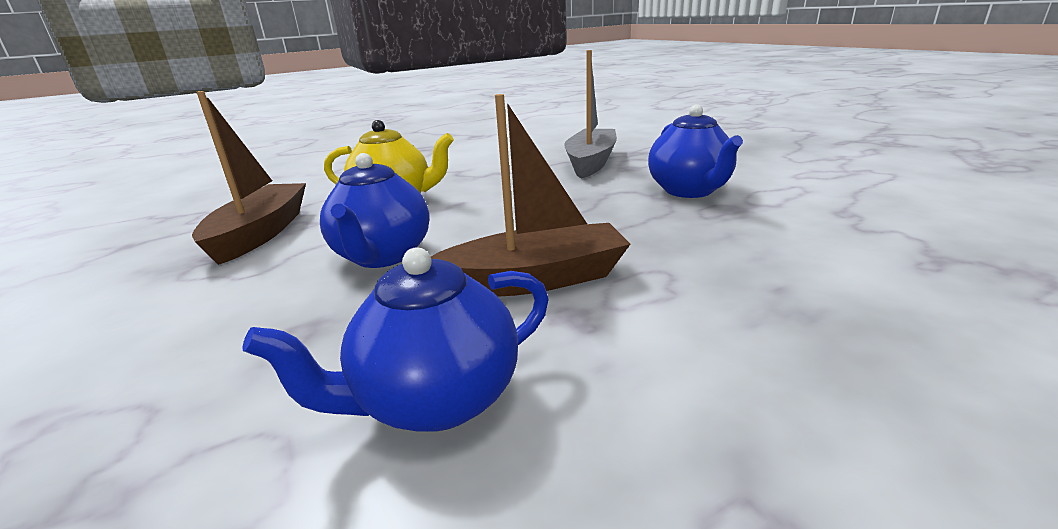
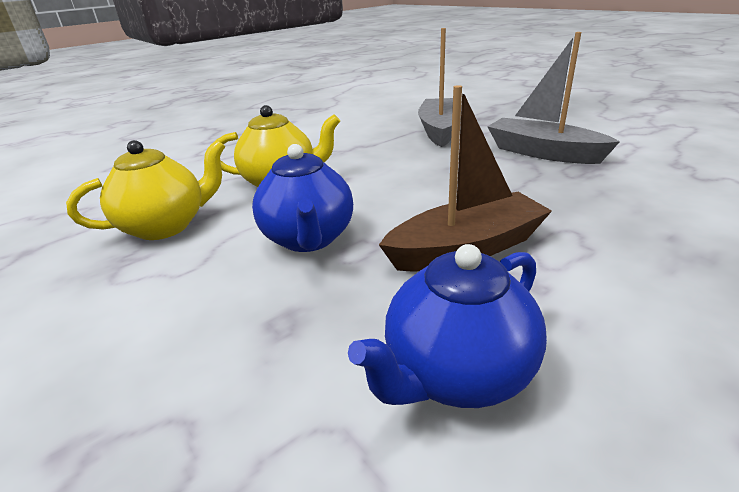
camera: 10 degrees left, 5 degrees up
brown boat [192,91,306,265] -> yellow teapot [66,140,226,240]
blue teapot [648,104,743,198] -> grey boat [487,32,620,164]

